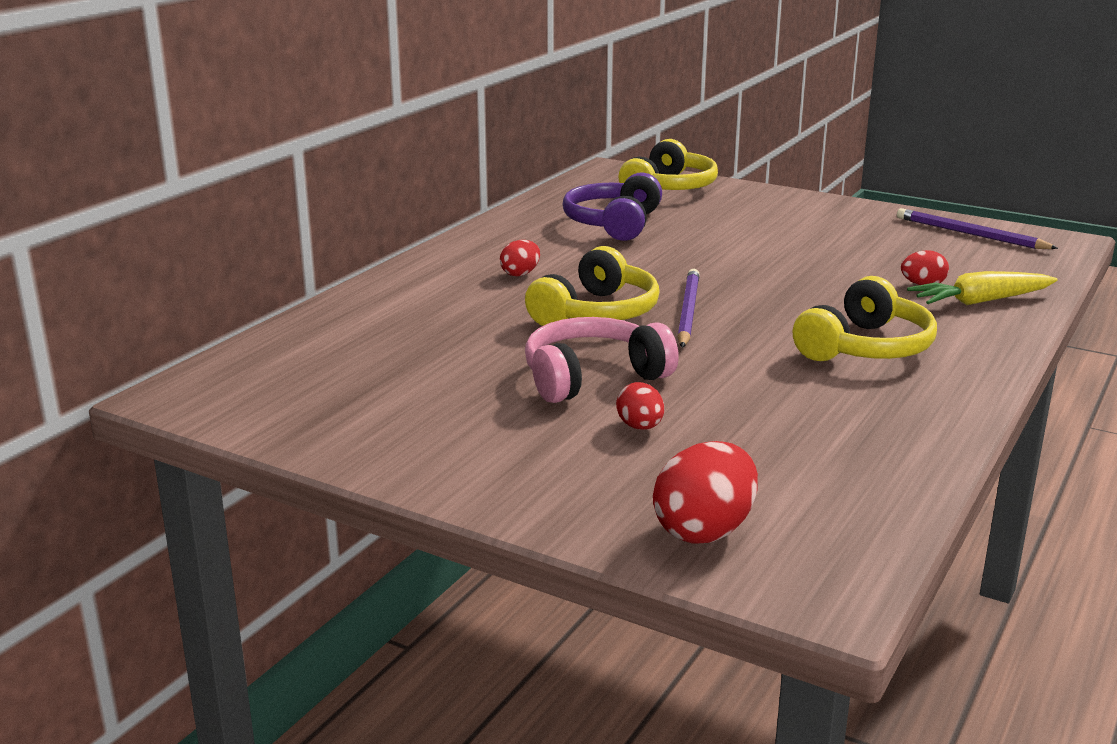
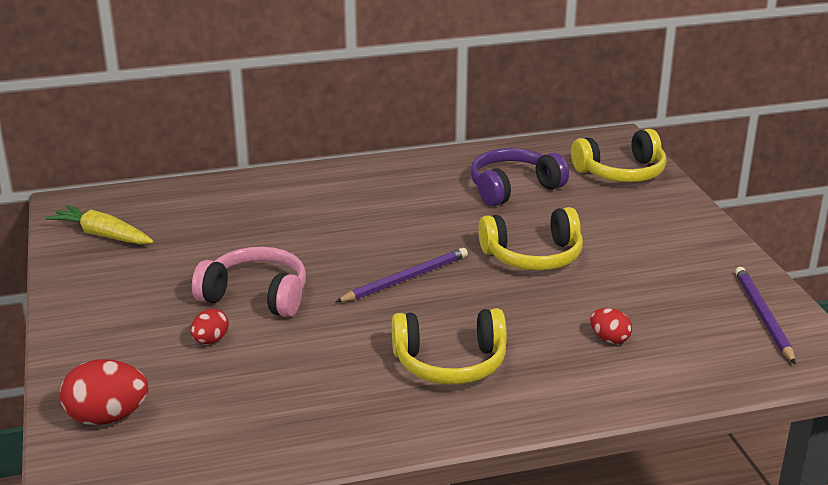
camera: 45 degrees right, 5 degrees up
red egg [500,240,540,277] -> none
yellow headphones [525,246,660,326] -> yellow headphones moved to [478,207,583,271]
yellow carrot [907,271,1058,305] -> yellow carrot moved to [46,205,154,244]

